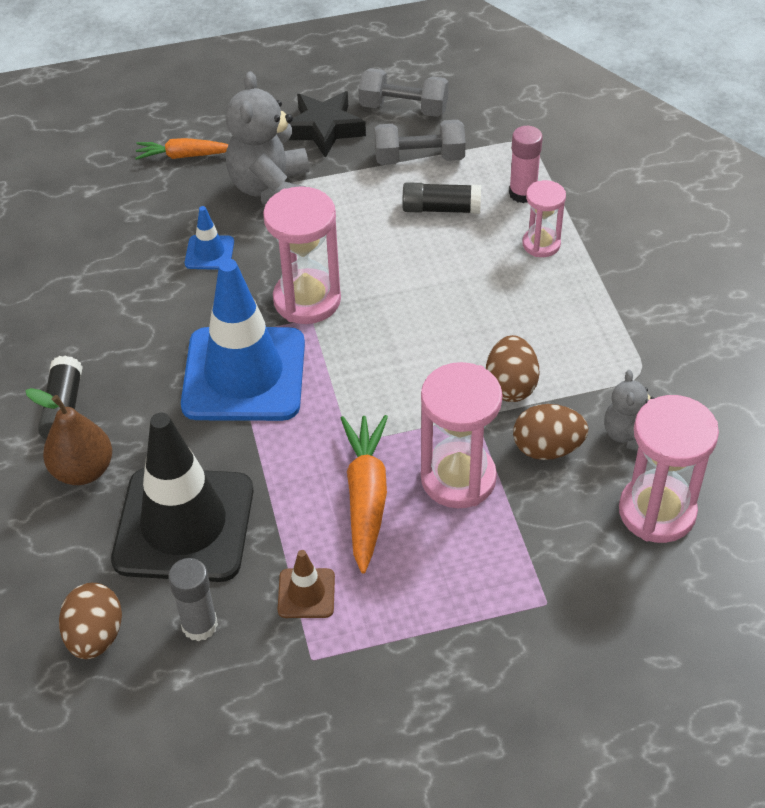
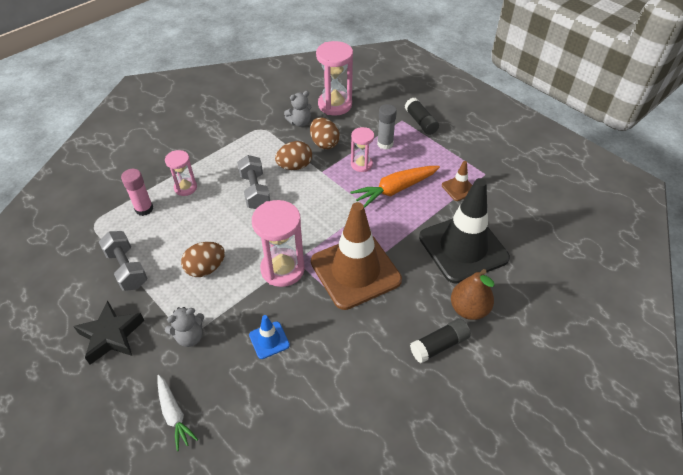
camera: 120 degrees left, 0 degrees up
brown egg [59,583,122,659] -> brown egg moved to [181,242,225,277]
orange carrot [135,138,229,160] -> white carrot [158,375,198,451]
grey glue stick [168,558,218,641] -> grey glue stick moved to [377,104,397,150]
blue traffic cone [181,259,305,421] -> brown traffic cone [311,202,402,310]
grey teddy bear [226,71,309,205] -> grey teddy bear [165,307,204,347], size x0.56
grey dumbbell [358,68,449,117] -> grey dumbbell moved to [237,155,270,209]
black glue stick [402,182,481,214] -> black glue stick moved to [405,98,439,135]
pink hourglass [421,362,502,508] -> pink hourglass [351,127,374,172], size x0.58

